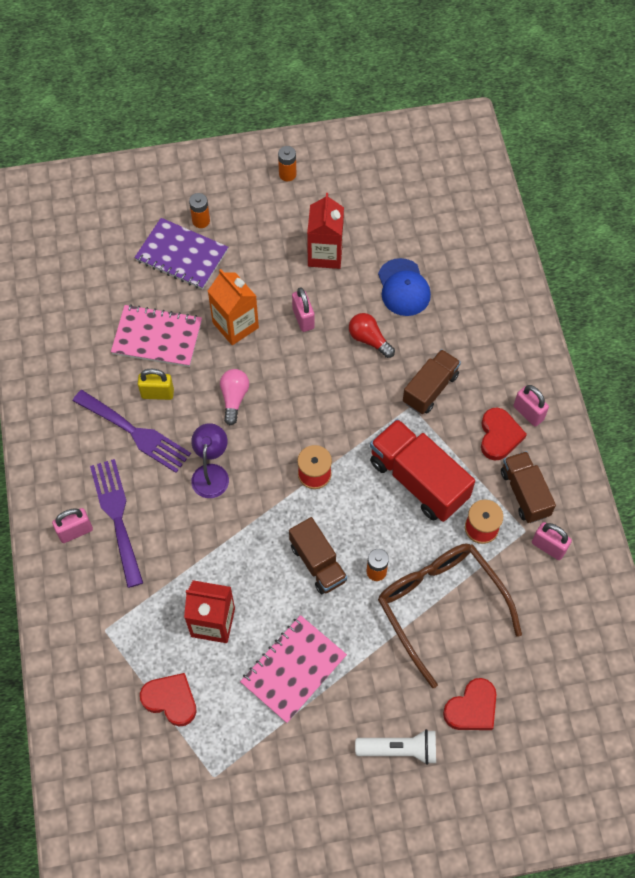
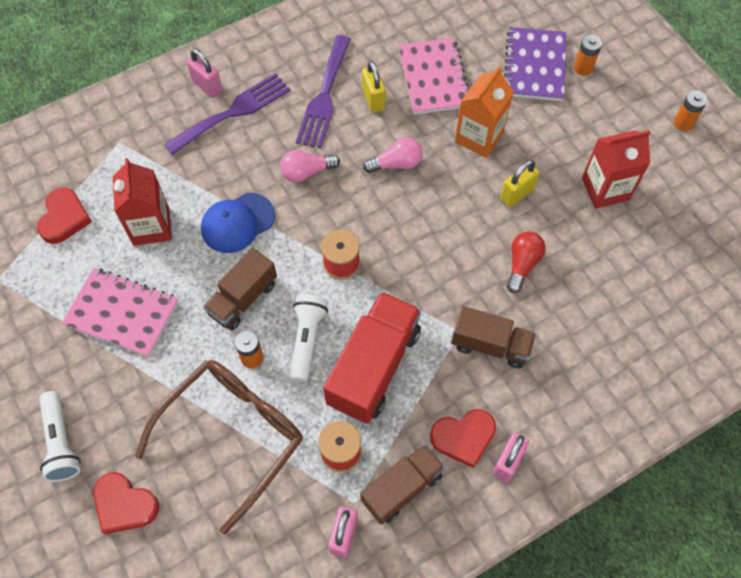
camera: 70 degrees right, 0 degrees up
purple lamp [191,423,229,498] -> pink light bulb [280,150,340,182]
pink padlock [292,287,315,332] -> yellow padlock [500,160,539,207]
blue cap [378,258,431,316] -> blue cap moved to [201,193,275,253]
none -> white flashlight [290,294,328,382]

